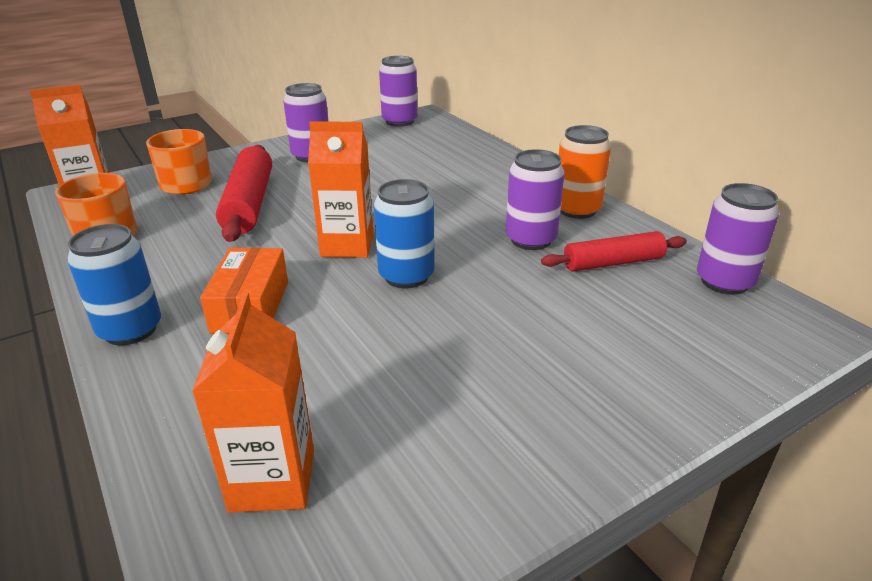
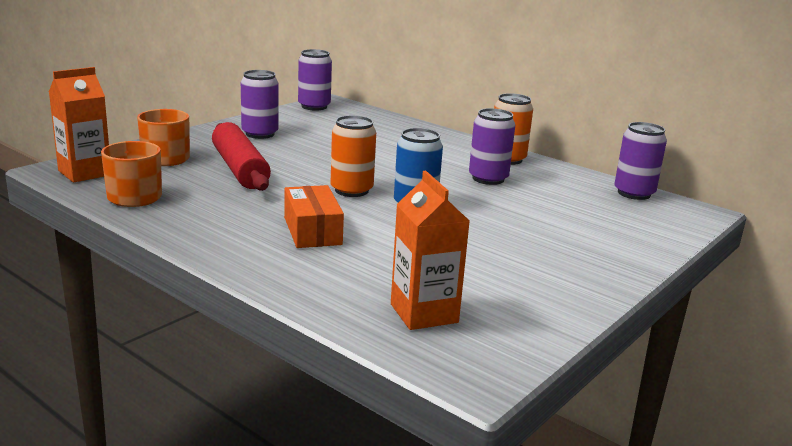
camera: 20 degrees left, 10 degrees down
blue can [67,224,161,345] -> none
orange carton [308,121,373,258] -> orange can [331,115,376,197]
red rolling pin [541,231,687,271] -> none

